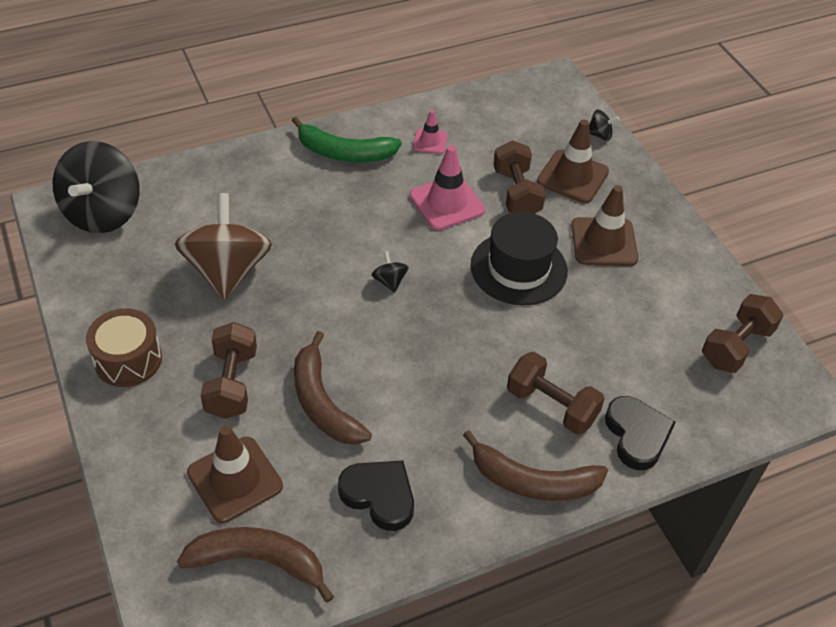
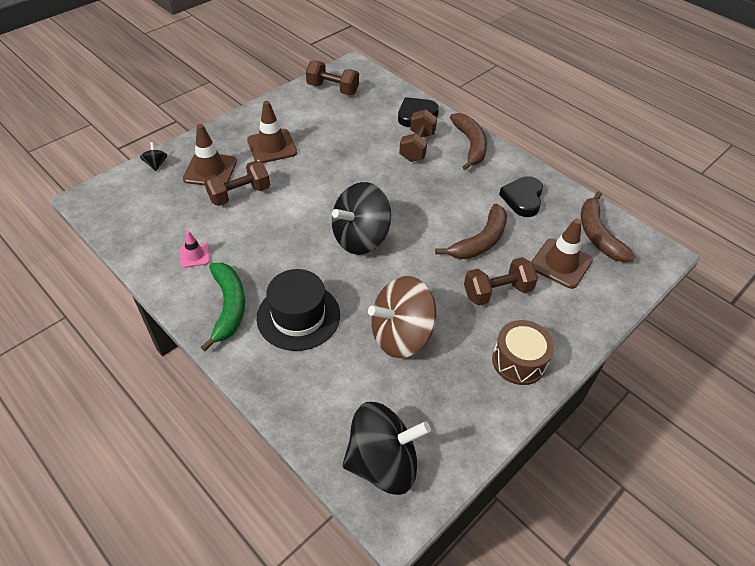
camera: 110 degrees left, 0 degrees up
black spinning top [372,251,409,293] -> black spinning top [332,182,391,255], size x2.48
pink traffic cone [410,145,485,230] -> none
black hat [470,212,568,305] -> black hat moved to [257,269,340,351]

